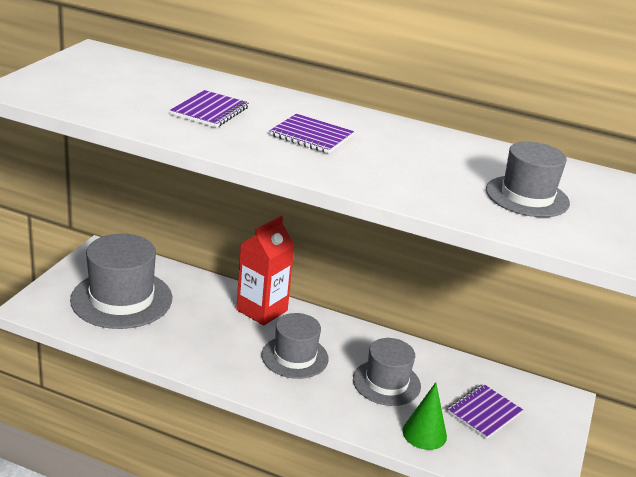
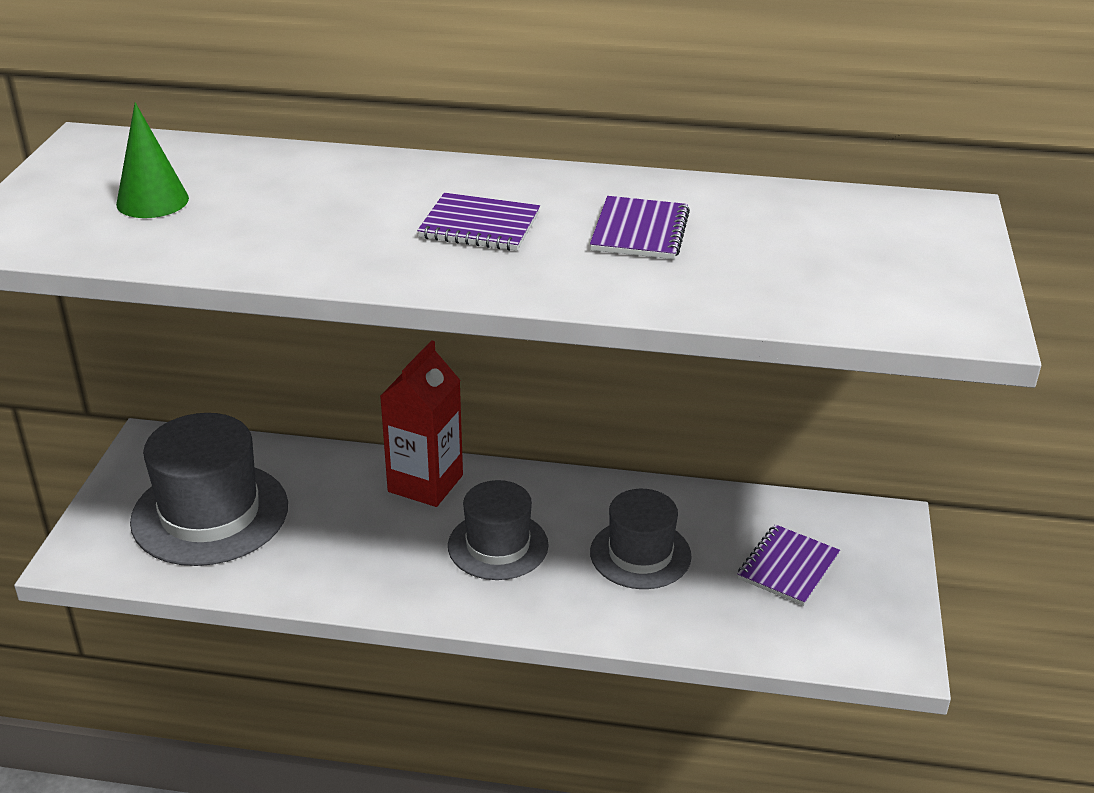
camera: 10 degrees left, 5 degrees up
purple notebook [170,90,249,128] -> purple notebook moved to [590,196,690,259]
green cone [402,382,447,450] -> green cone moved to [116,102,189,218]
grey hat [486,141,570,217] -> none

